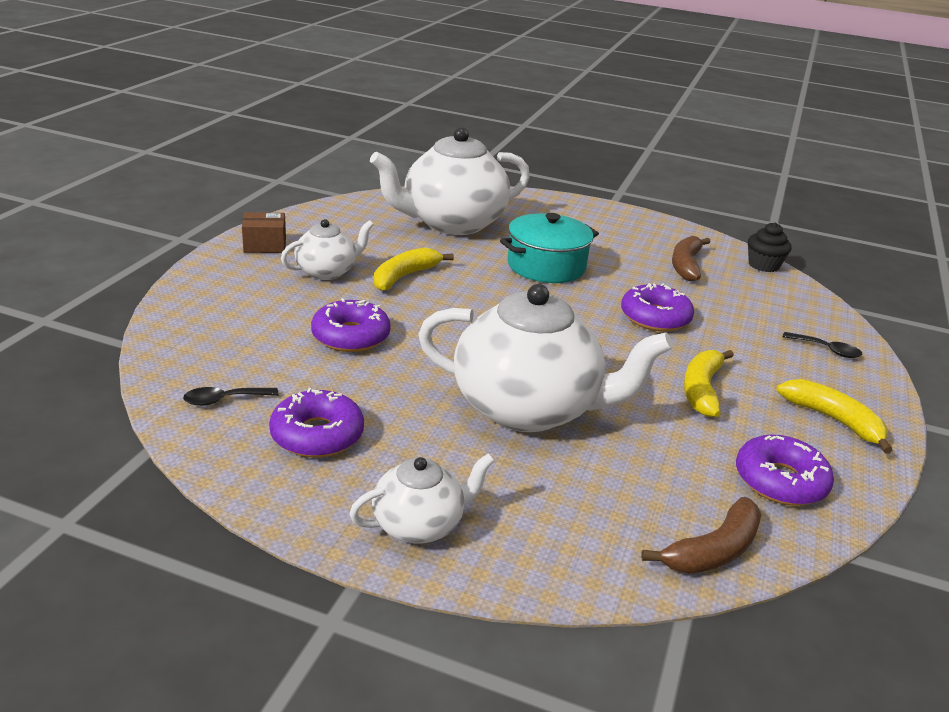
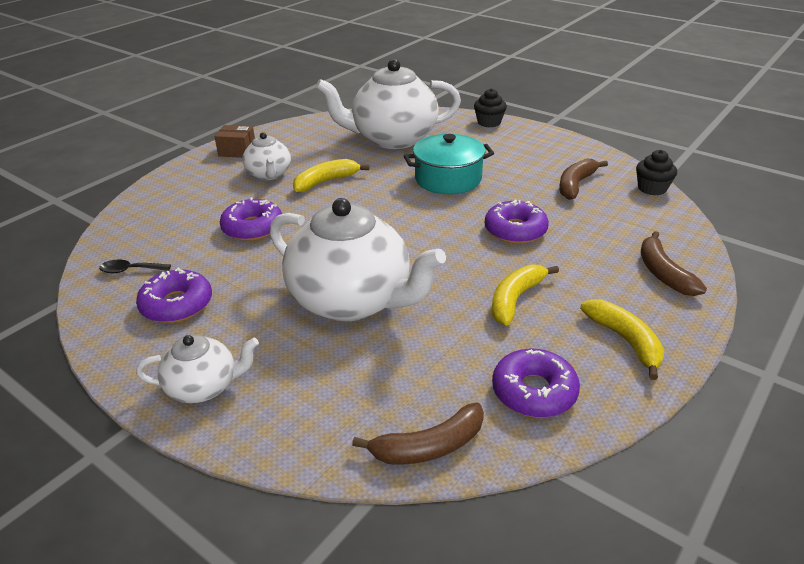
camera: 20 degrees right, 5 degrees up
white teapot [281,219,374,280] -> white teapot turned 90 degrees clockwise [242,132,291,180]
black spoon [783,332,862,358] -> brown banana [641,231,707,296]
none -> black cupcake [474,88,507,127]

